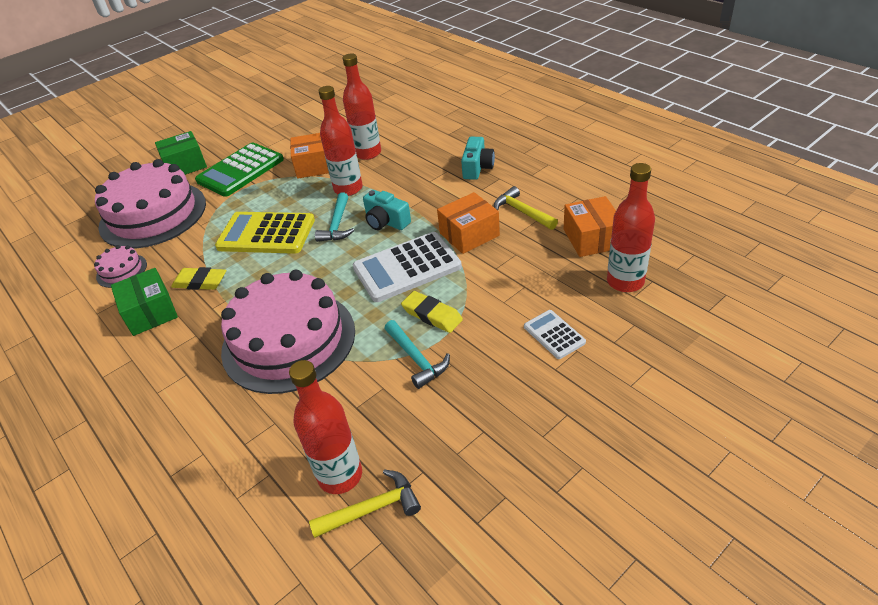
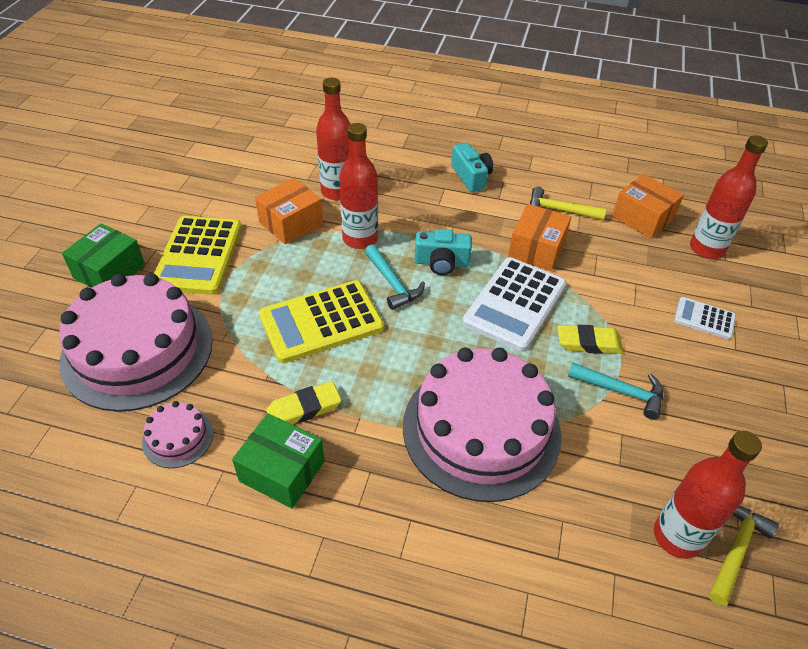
camera: 40 degrees left, 5 degrees up
green calculator [195,143,284,197] -> yellow calculator [154,216,242,295]

